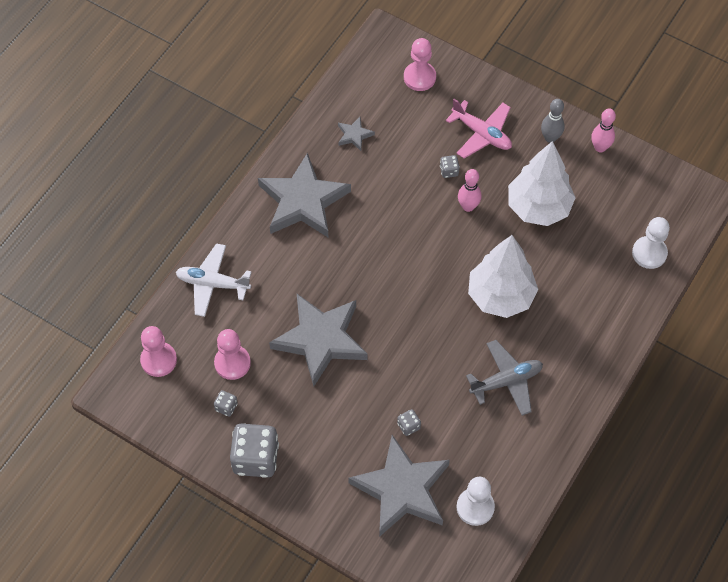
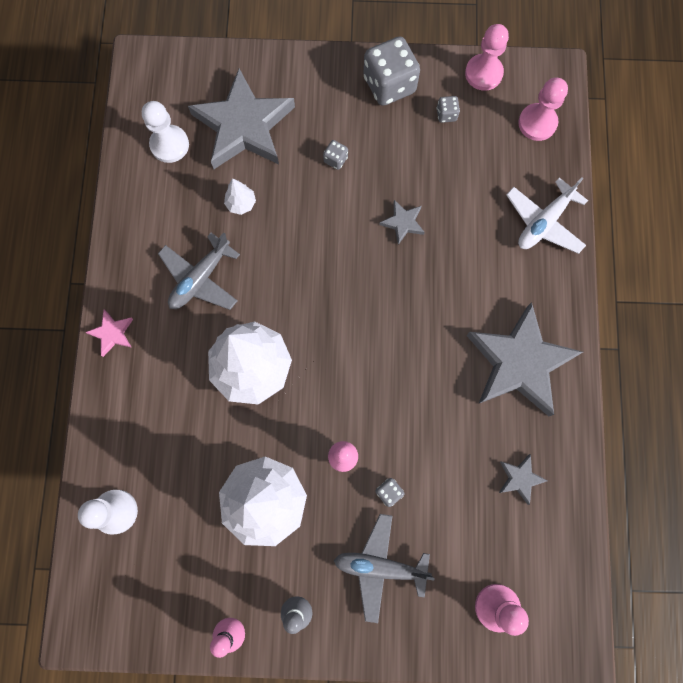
camera: 150 degrees right, 15 degrees up
white plane [176,243,252,317] -> white plane turned 150 degrees clockwise [506,177,588,254]
pink pawn [214,329,251,380] -> pink pawn moved to [465,24,509,91]
grey star [269,294,368,386] -> grey star [379,200,425,245], size x0.42
grey dice [397,409,421,436] -> grey dice moved to [323,140,348,170]
pink plane [446,99,512,159] -> grey plane [334,514,435,623]
none -> pink star [85,310,133,357]
none -> white tree [224,178,256,215]

